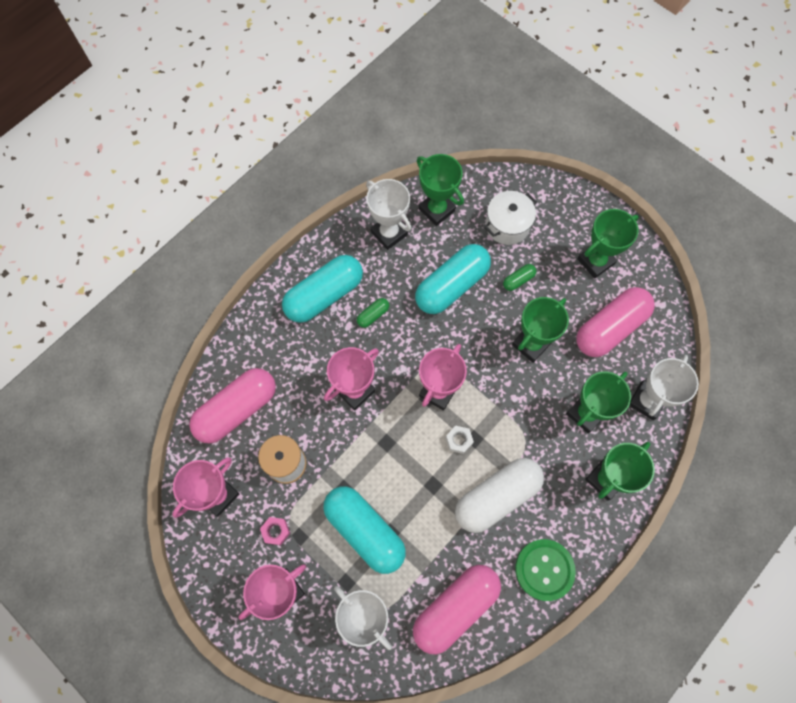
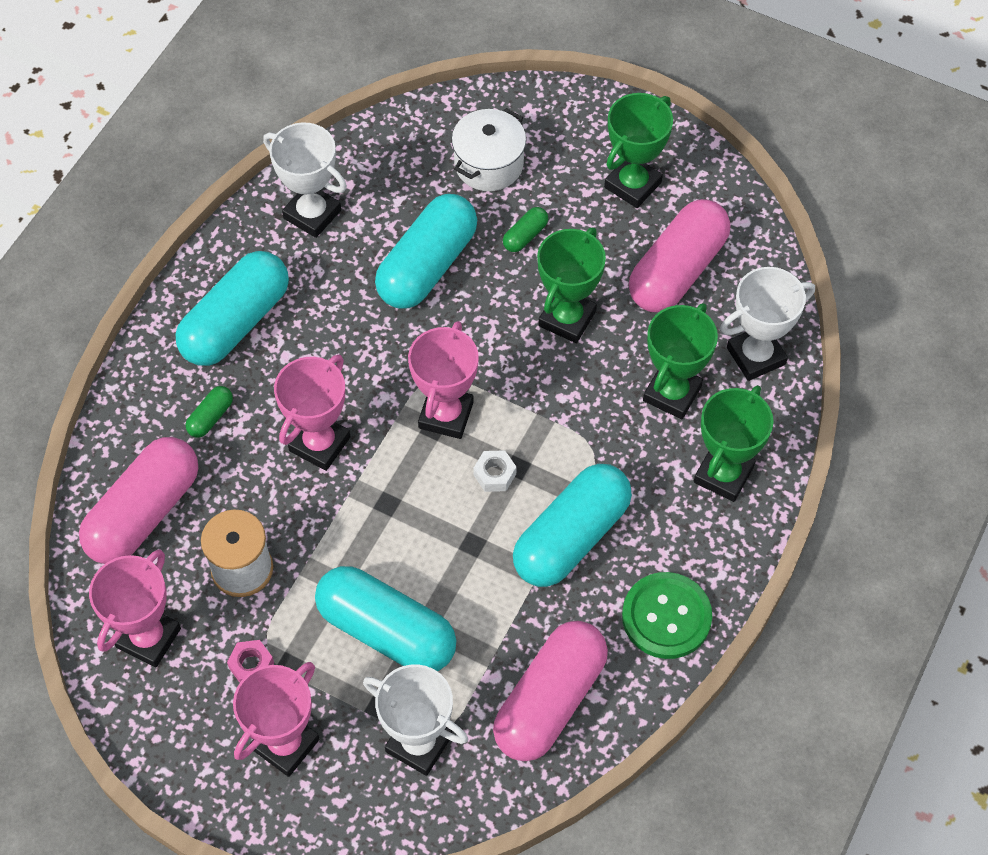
camera: 15 degrees left, 10 degrees down
green capsule [357,298,389,328] -> green capsule moved to [185,386,233,438]
green trophy [417,154,464,226] -> none
white capsule [455,458,544,533] -> turquoise capsule [513,464,632,587]
white trophy [629,355,699,420] -> white trophy turned 45 degrees clockwise [720,267,815,381]

